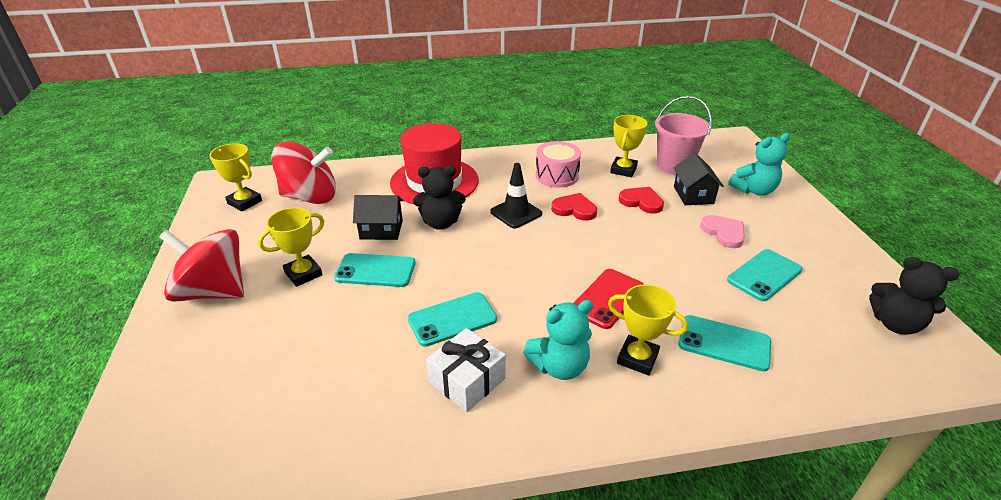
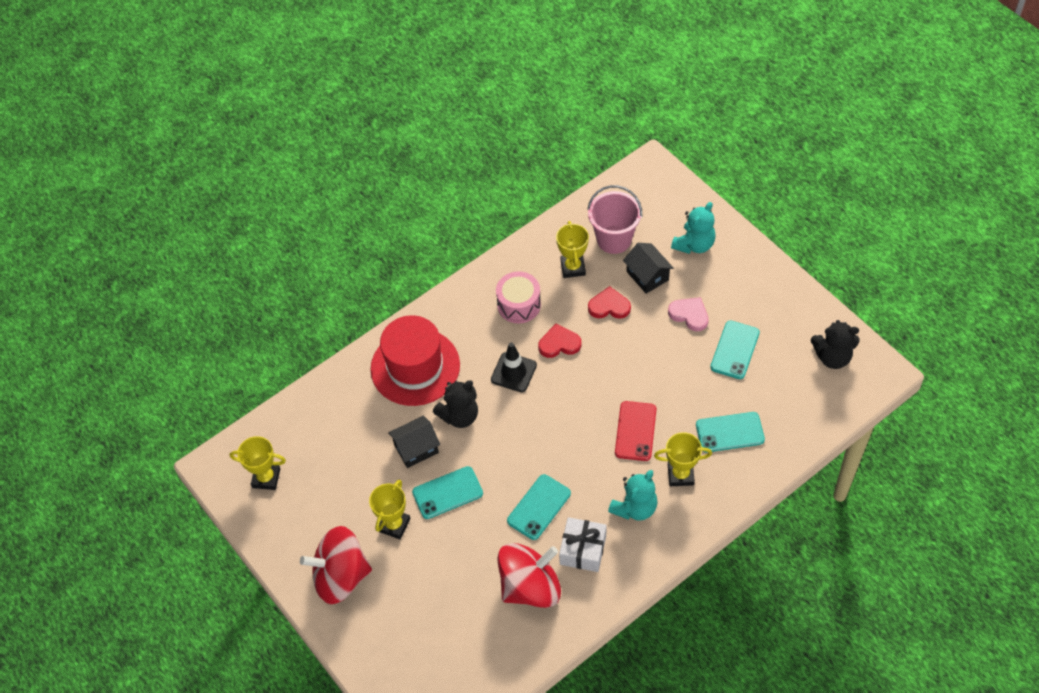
camera: 25 degrees left, 20 degrees up
red spinning top [271,141,336,204] -> red spinning top moved to [497,543,561,608]

